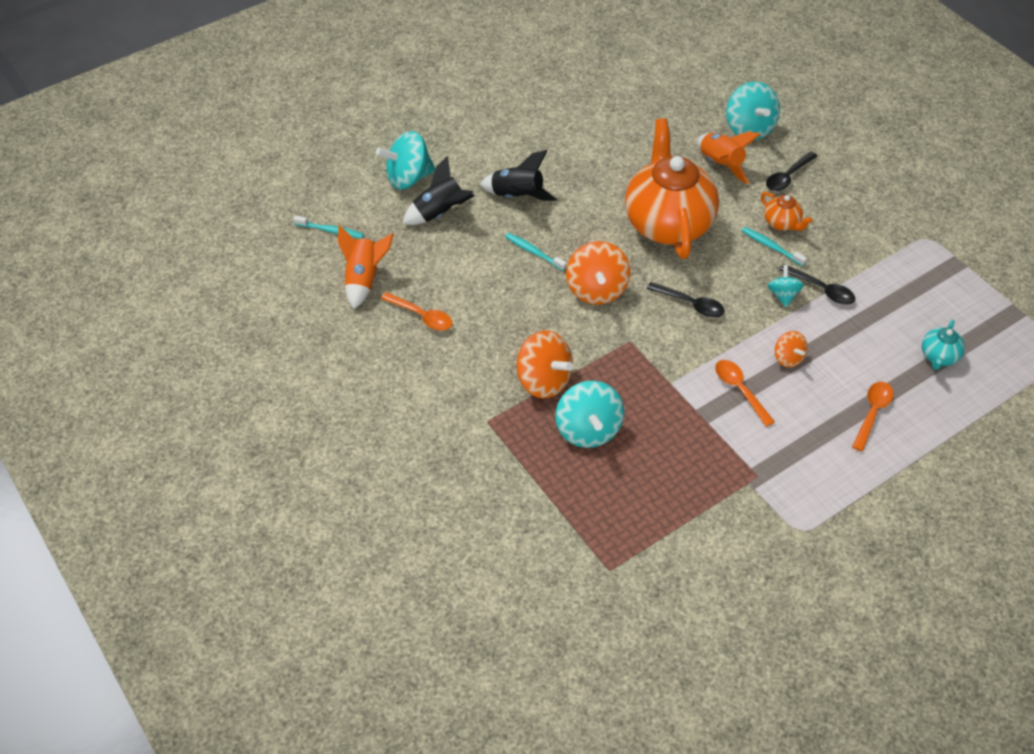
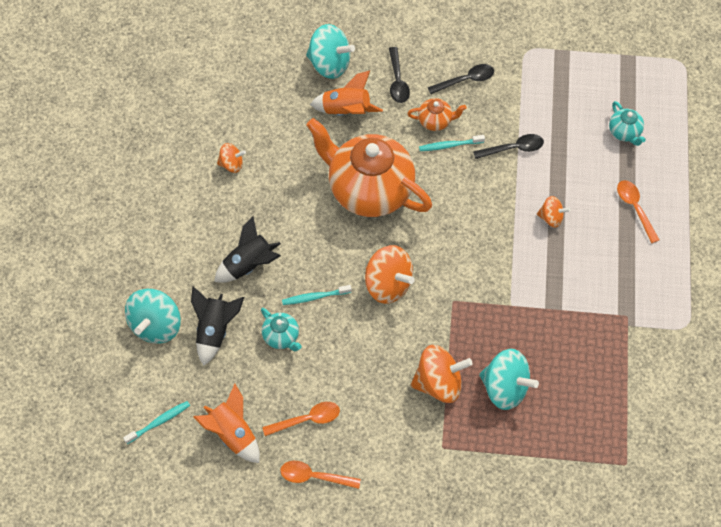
camera: 50 degrees left, 10 degrees up
black spoon [647,282,725,317] -> black spoon moved to [428,64,494,94]
orange spoon [715,360,775,427] -> orange spoon moved to [280,461,361,489]
turquoise spinning top [768,265,804,307] -> none
none -> orange spinning top [217,143,246,173]
none -> turquoise teapot [261,308,302,351]

